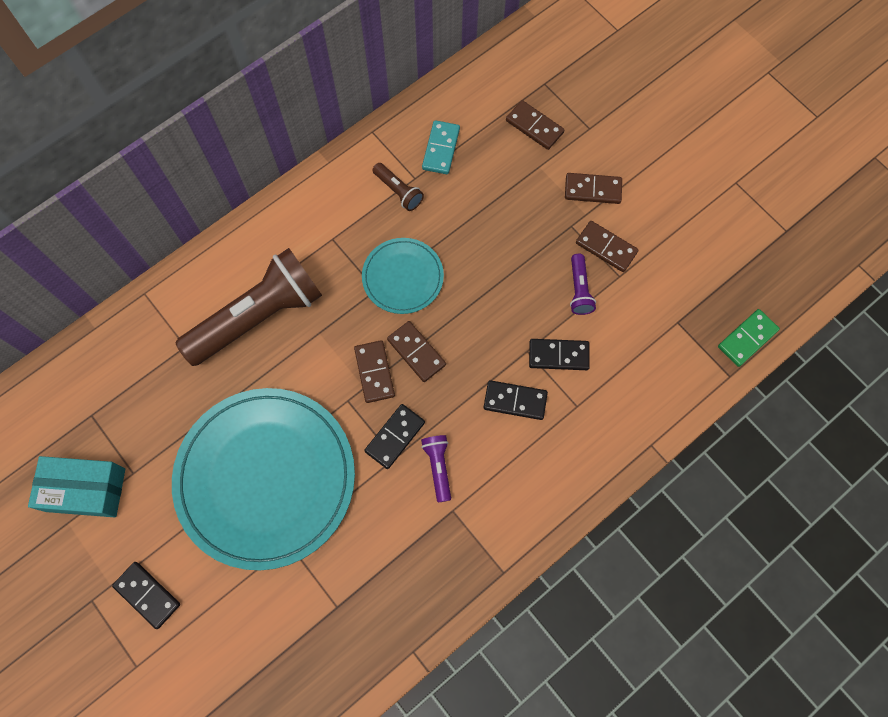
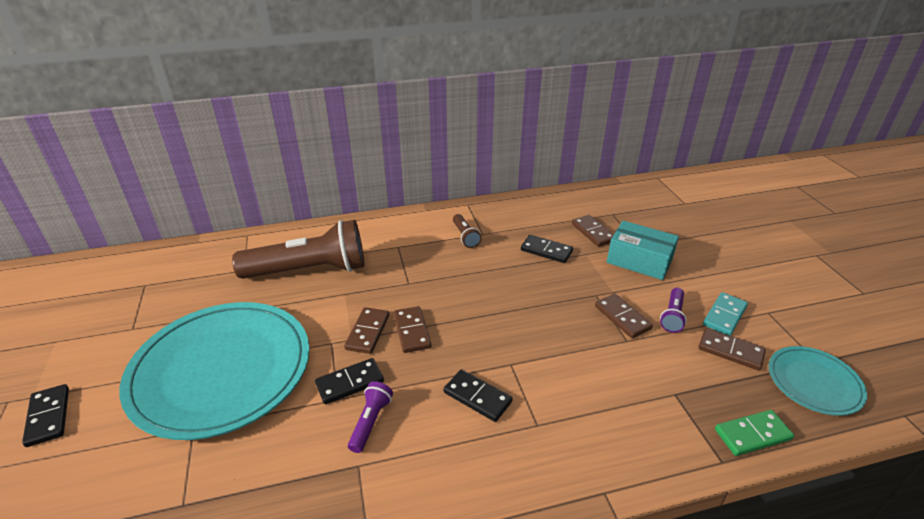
camera: 25 degrees right, 35 degrees down
turquoise box [28,456,125,517] -> turquoise box moved to [607,221,679,280]
turquoise plate [362,238,444,314] -> turquoise plate moved to [769,346,867,416]
turquoise domino [422,120,460,174] -> turquoise domino moved to [703,292,748,336]
black domino [529,339,590,370] -> black domino moved to [521,235,573,263]
brown domino [565,173,622,204] -> brown domino moved to [698,328,766,371]
purple flashlight [570,254,596,315] -> purple flashlight moved to [660,288,687,333]

